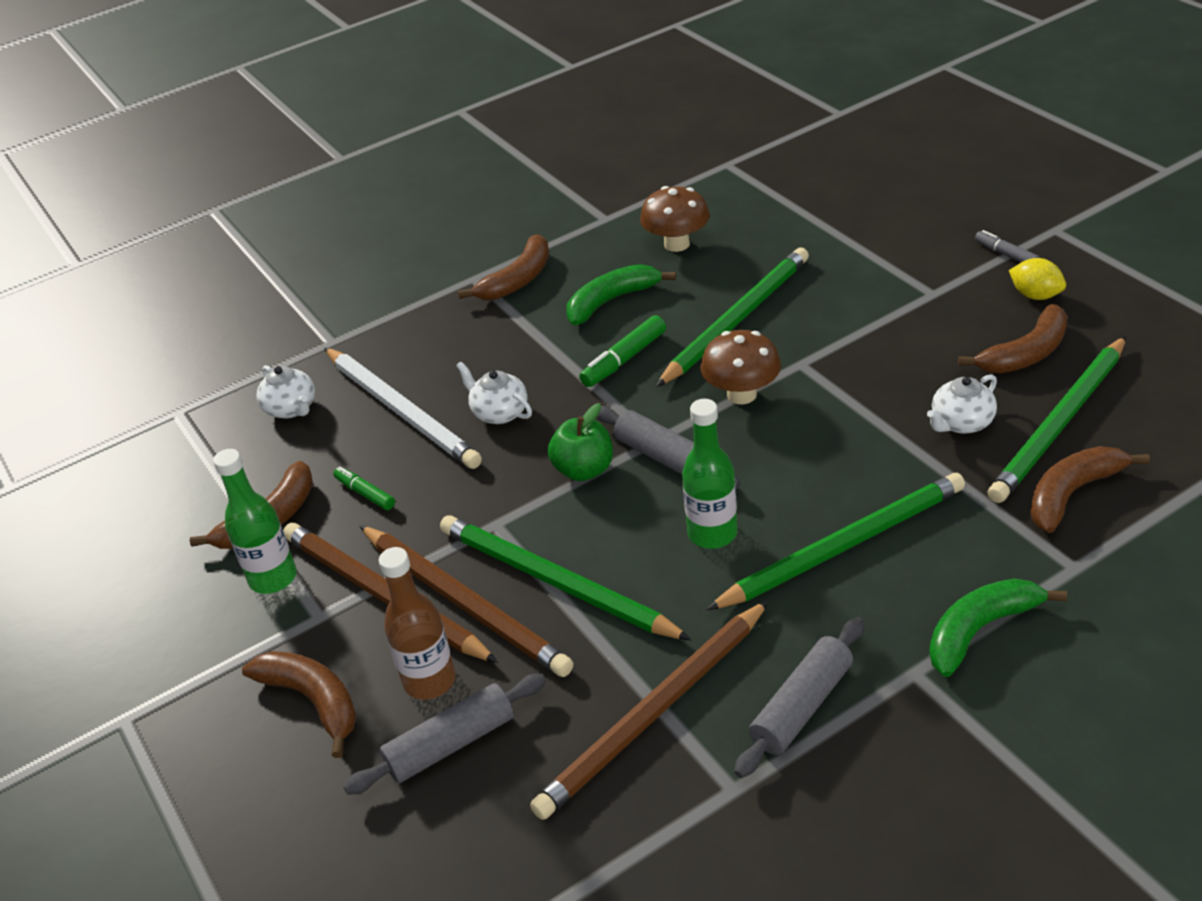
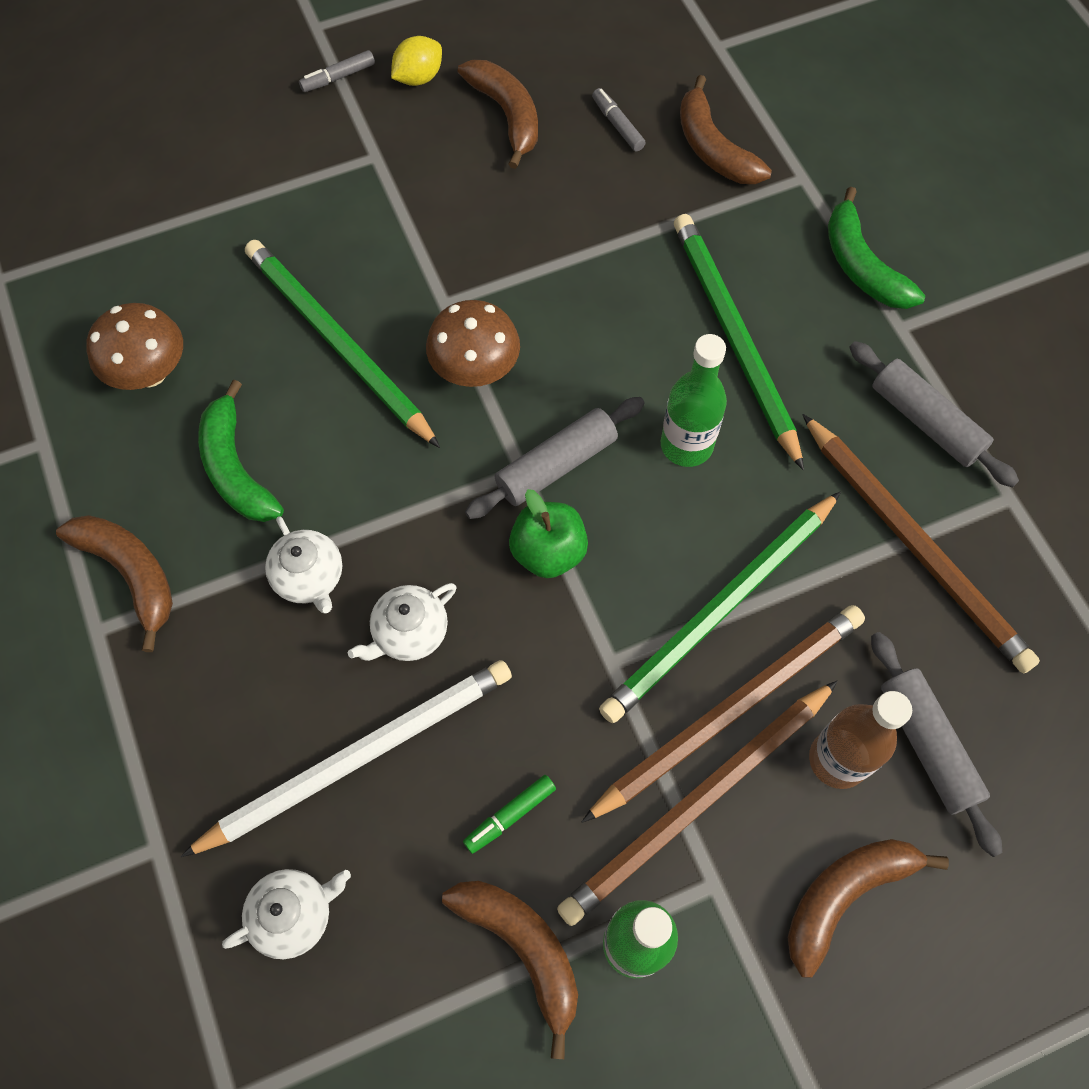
camera: 85 degrees left, 25 degrees up
green marker [579,315,666,387] -> none
white teapot [927,374,997,434] -> white teapot moved to [265,516,342,613]
green pencil [987,336,1126,503] -> grey marker [592,88,646,151]

